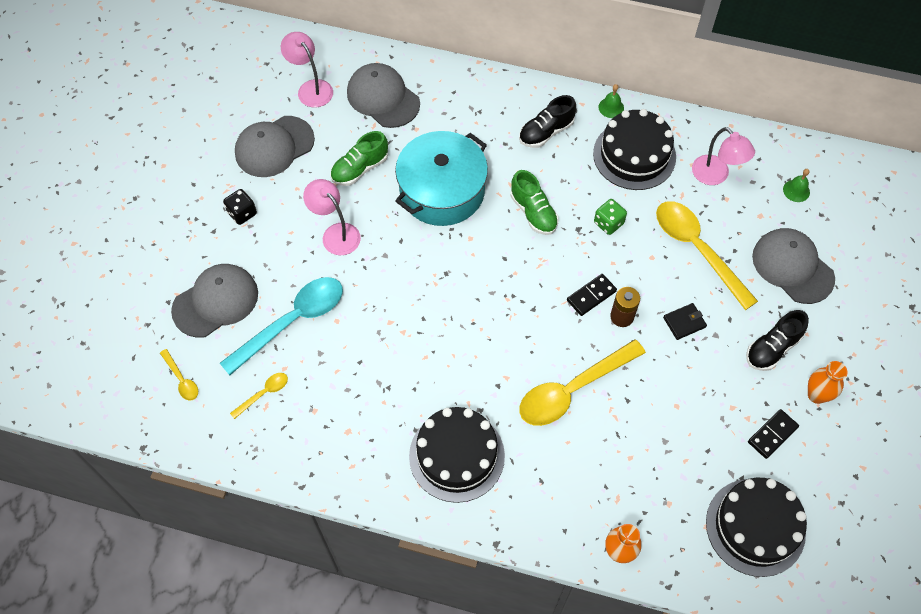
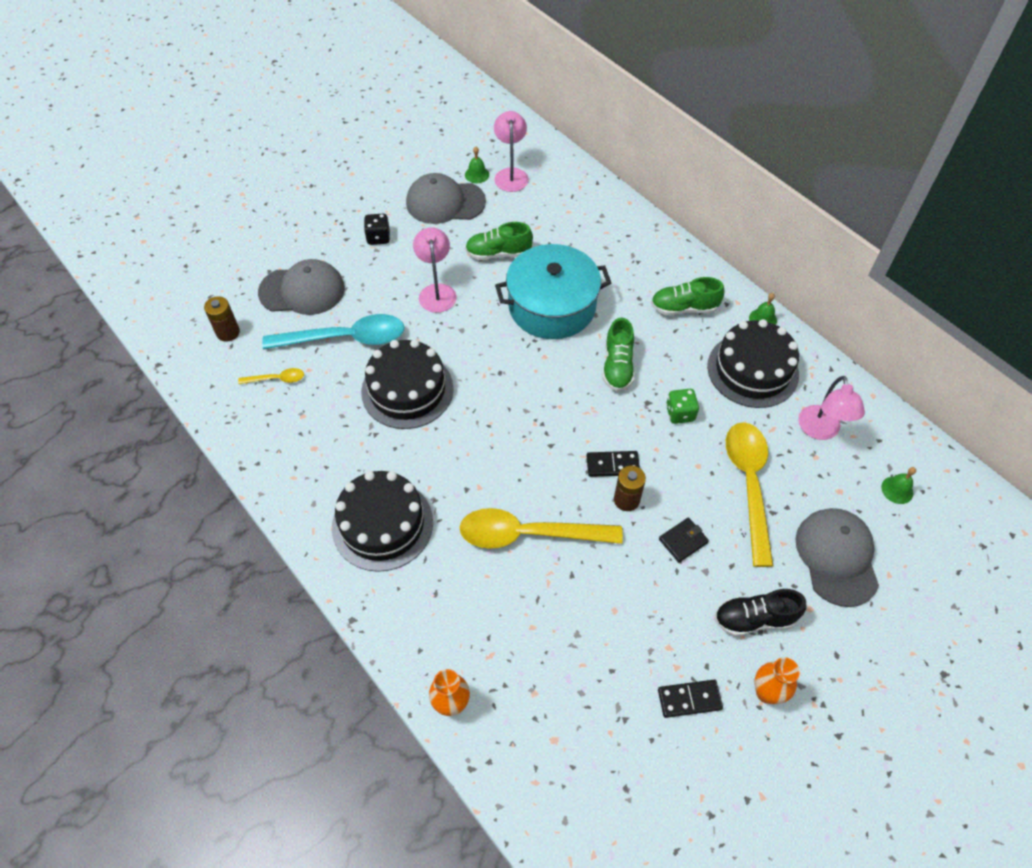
camera: 35 degrees right, 5 degrees down
yellow spoon [160,349,198,400] -> brown battery [204,296,240,342]
grey cap [347,63,420,128] -> none
black shoe [519,95,576,148] -> green shoe [651,277,724,315]
black wallet [663,303,707,340] -> black wallet turned 45 degrees counterclockwise [659,517,709,563]
black cake [706,478,807,577] -> black cake moved to [361,339,454,429]
none -> green bell [465,147,489,183]

